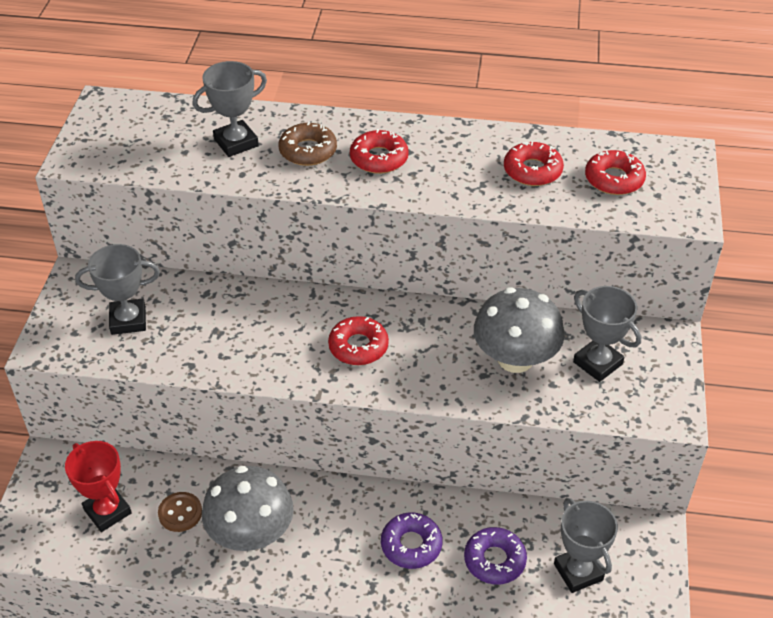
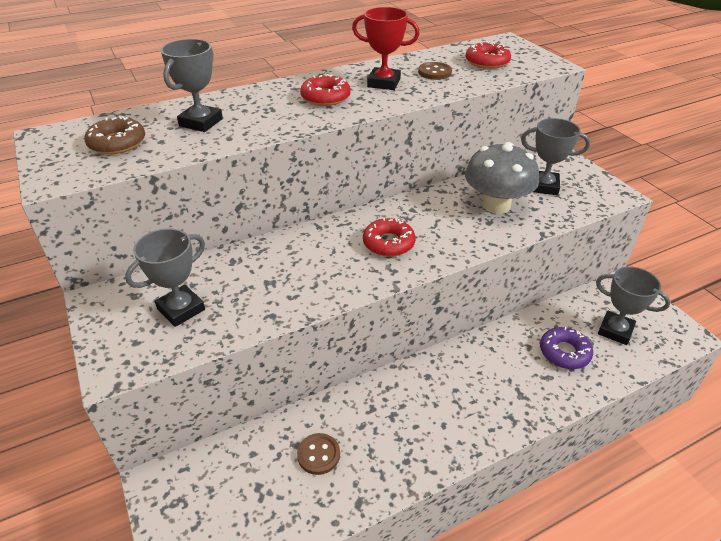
camera: 35 degrees left, 5 degrees down
red trophy [65,441,132,532] -> red trophy moved to [352,7,420,90]
grey mushroom [202,466,294,551] -> none
brown donut [279,122,337,166] -> brown donut moved to [84,116,145,154]
purple donut [381,513,443,569] -> none
red donut [504,142,564,186] -> brown button [418,62,452,80]

